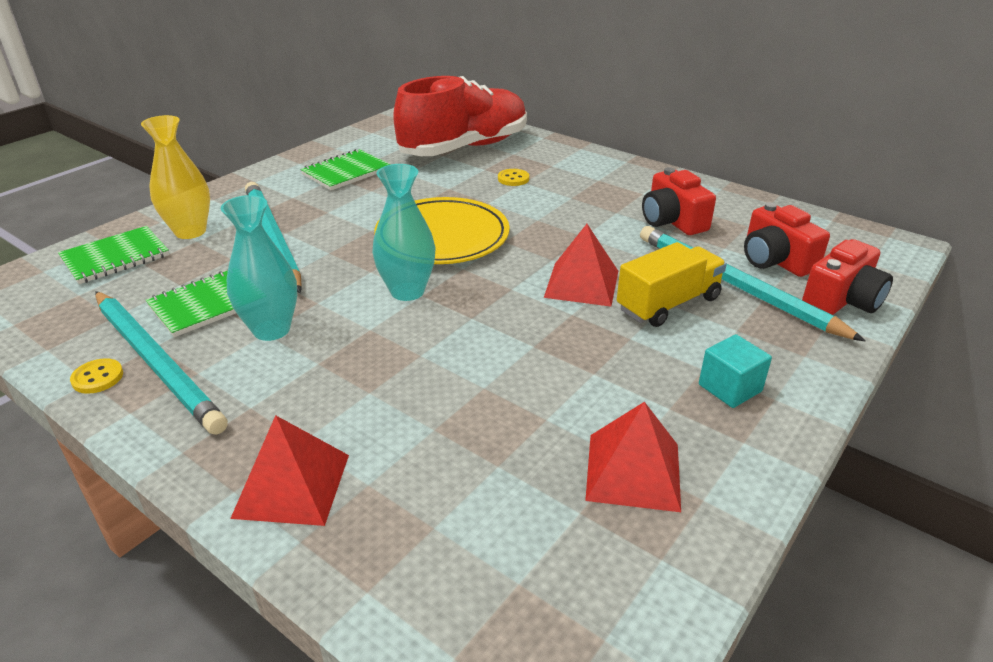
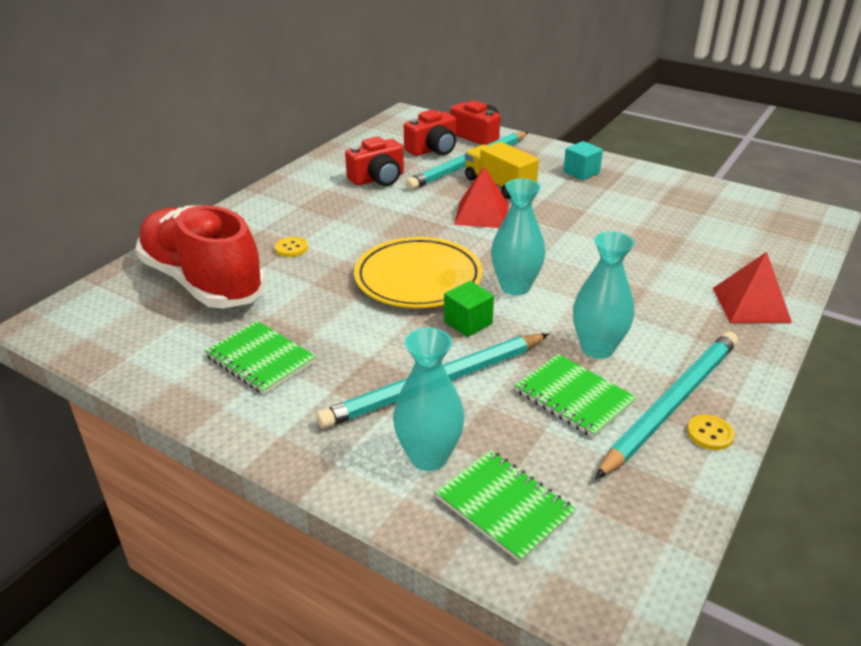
camera: 95 degrees left, 0 degrees up
yellow vase [141,115,210,239] -> turquoise vase [393,328,465,471]
red pyramid [585,402,681,512] -> none
none -> green cube [444,281,494,337]

